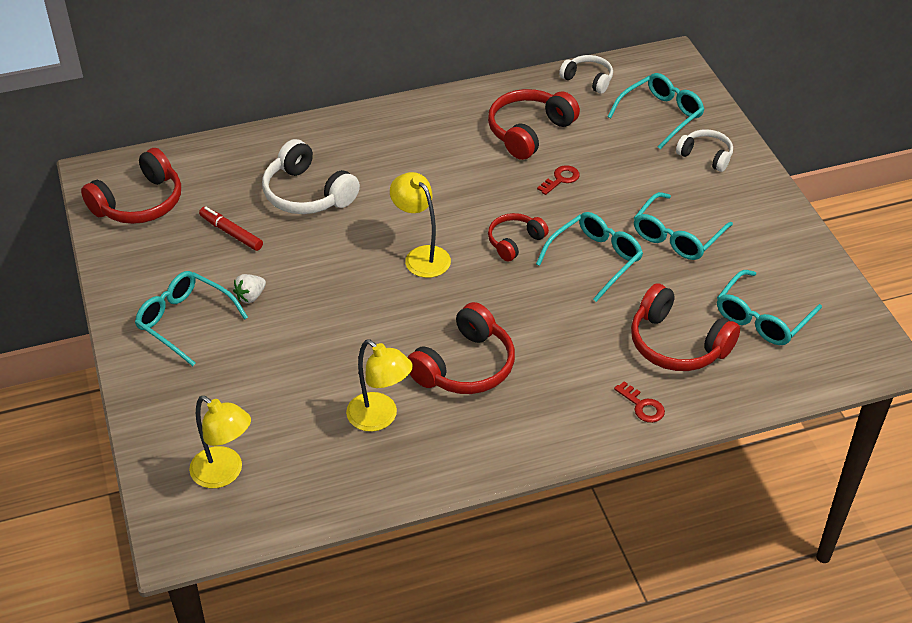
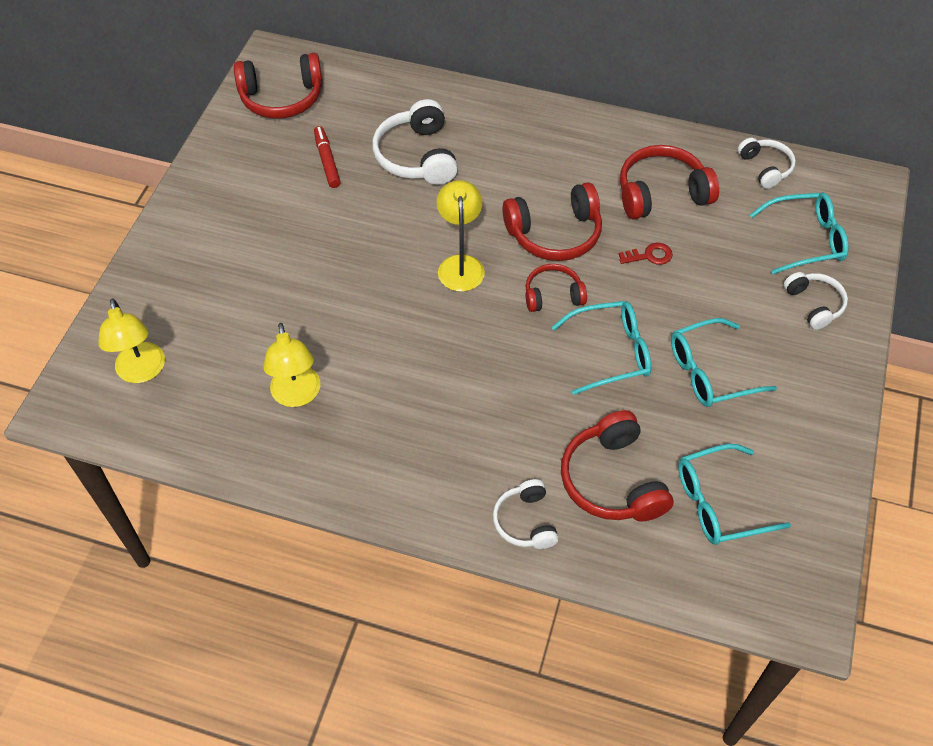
camera: 35 degrees right, 10 degrees up
turquoise glasses [135,271,248,366] -> none
white strawberry [233,274,266,303] -> none
red headphones [407,302,515,394] -> red headphones moved to [502,182,602,261]
red key [614,381,665,423] -> white headphones [493,479,559,549]

